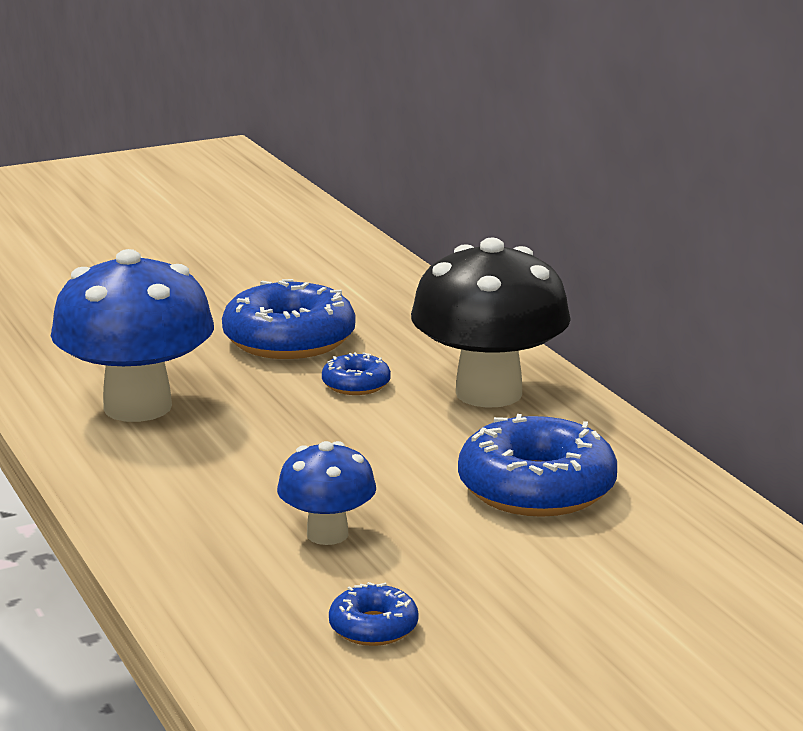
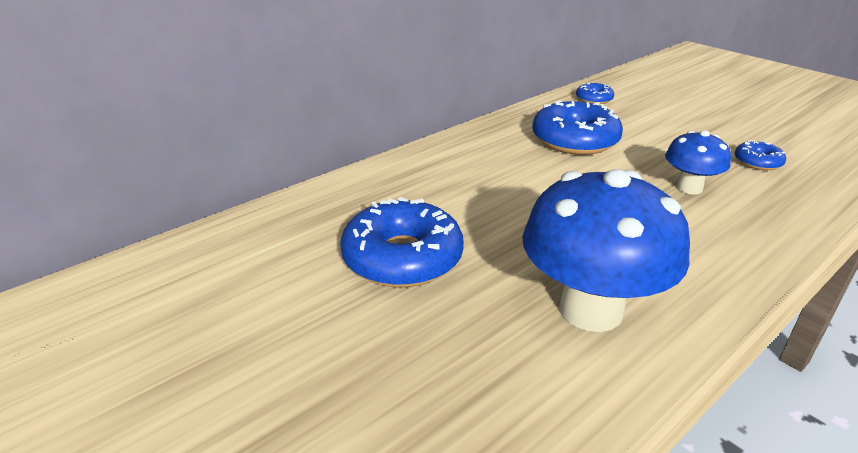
camera: 105 degrees left, 10 degrees up
blue donut [322,352,391,395] -> blue donut moved to [576,82,614,104]
black mushroom [411,238,571,408] -> none

